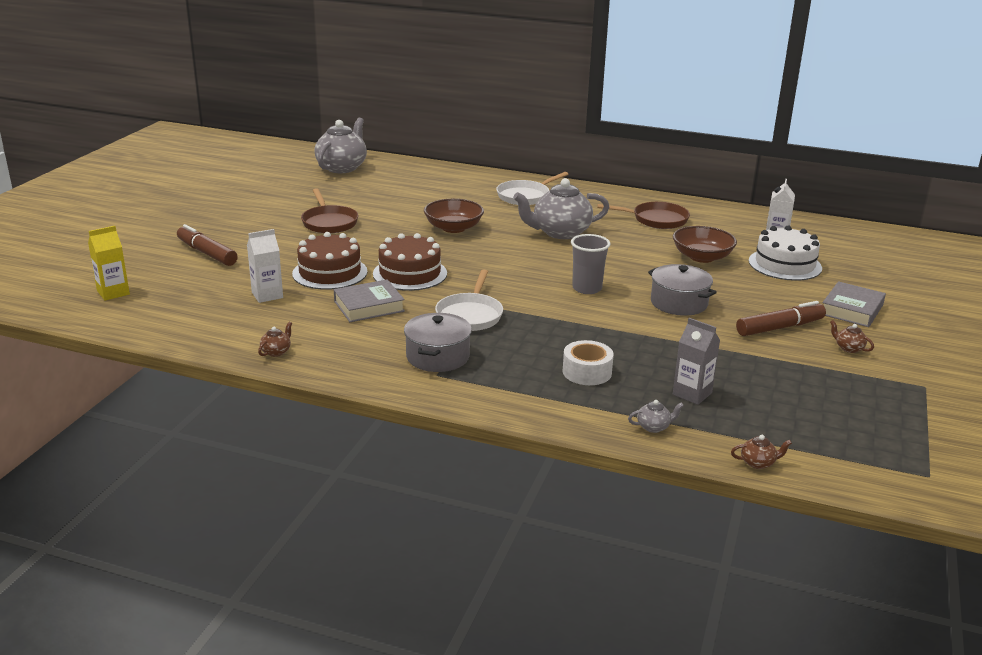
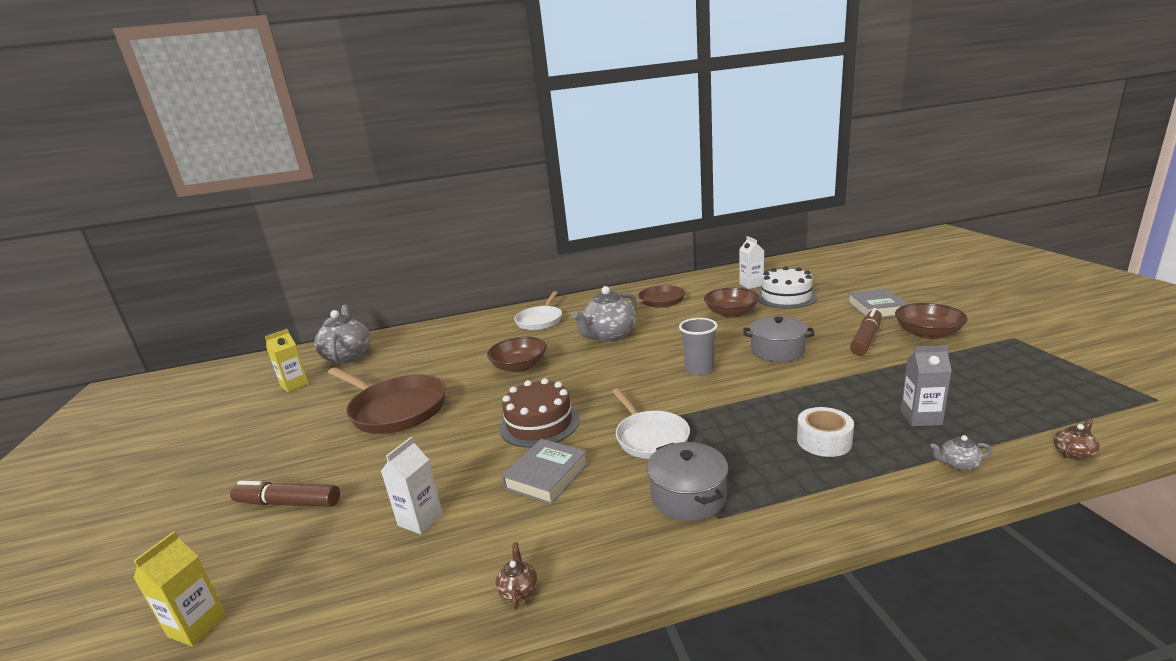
camera: 30 degrees left, 5 degrees down
brown cake [292,232,368,290] -> none
brown pan [301,188,358,233] -> brown pan [328,367,446,434], size x1.55
grey teapot [628,400,684,433] -> grey teapot turned 135 degrees counterclockwise [930,435,992,471]
brown teapot [830,320,874,353] -> brown bowl [895,303,968,339]
none -> yellow carton [265,329,309,392]

